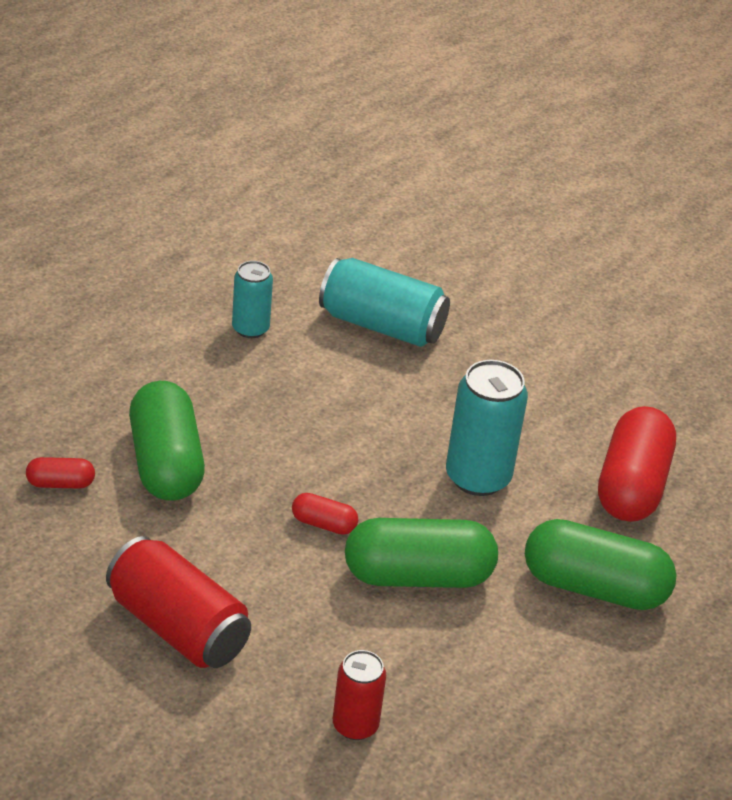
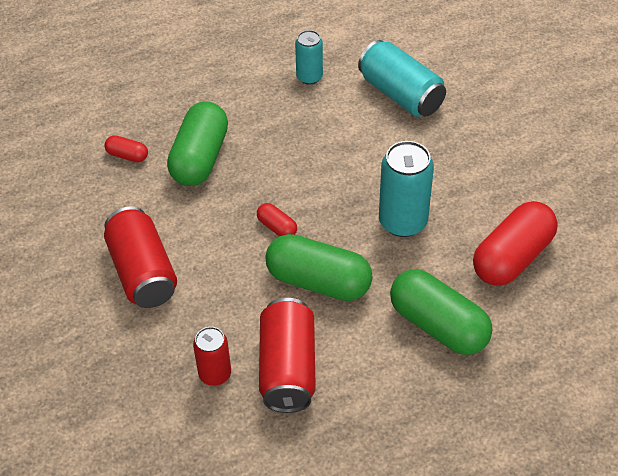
camera: 30 degrees right, 10 degrees up
none -> red can [259,298,316,413]

